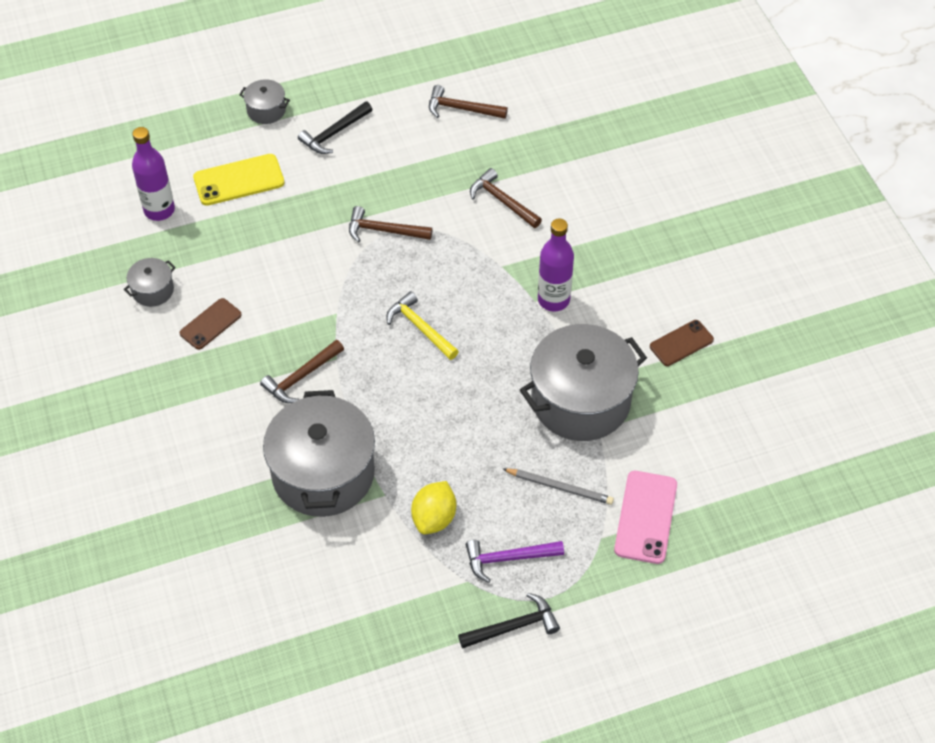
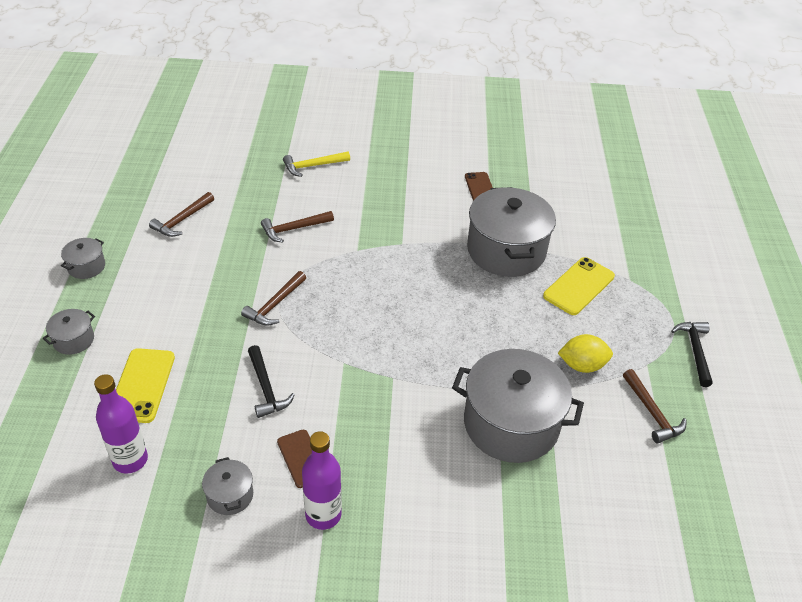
camera: 70 degrees left, 10 degrees down
brown hammer [260,340,344,403] -> brown hammer moved to [623,369,686,444]
black hammer [298,101,373,154] -> black hammer moved to [248,345,295,418]
yellow hammer [386,291,459,360] -> yellow hammer moved to [283,151,350,177]
yellow lemon [411,481,456,534] -> yellow lemon turned 45 degrees counterclockwise [558,334,613,373]
purple hammer [466,540,564,583] -> none
grey pencil [503,468,614,505] -> yellow phone [543,257,615,315]
purple bottle [538,218,574,311] -> purple bottle moved to [302,431,342,530]
pink phone [614,471,677,564] -> none
none -> grey pot [61,238,105,279]

